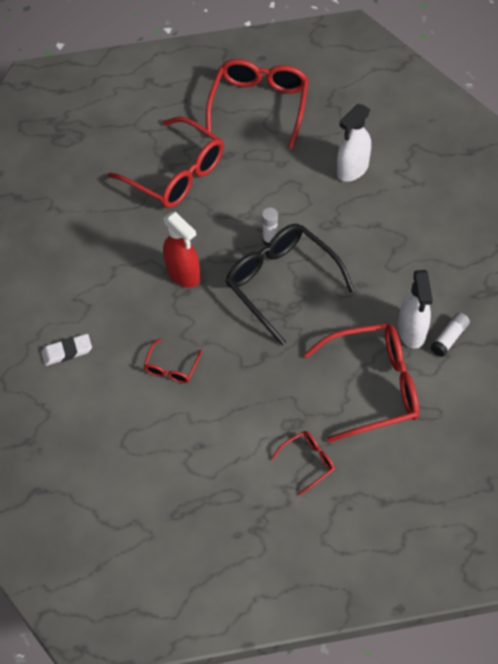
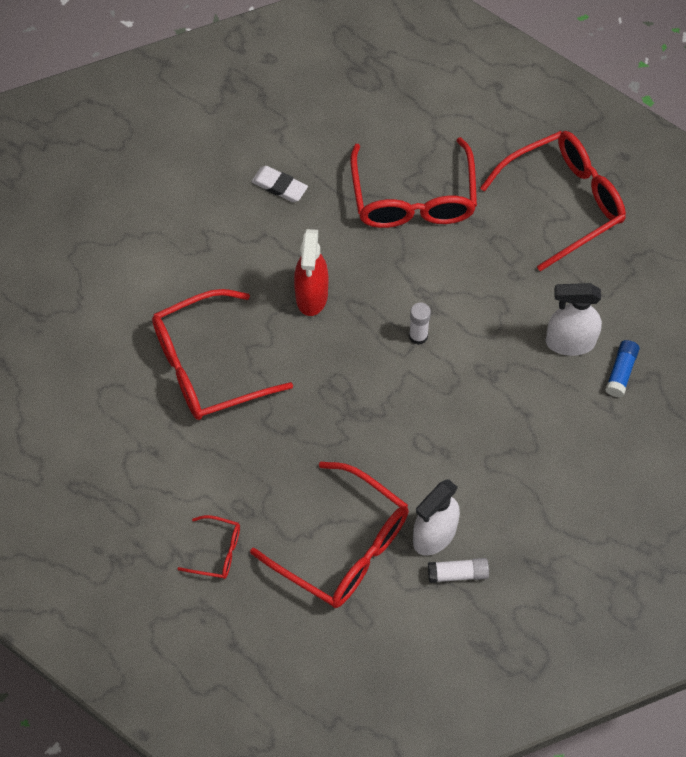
camera: 45 degrees right, 5 degrees up
white eraser [41,334,92,366] -> white eraser moved to [251,166,308,202]
red glasses [143,339,202,383] -> red glasses [152,289,293,420], size x2.16
black glasses [226,224,355,345] -> none
none -> blue glue stick [605,340,640,397]

